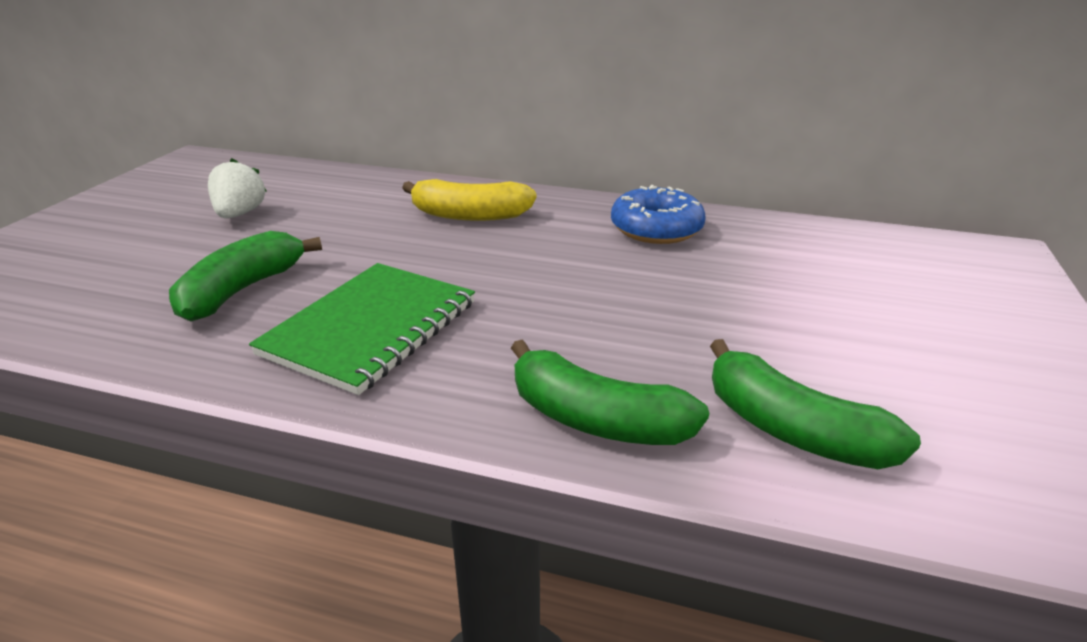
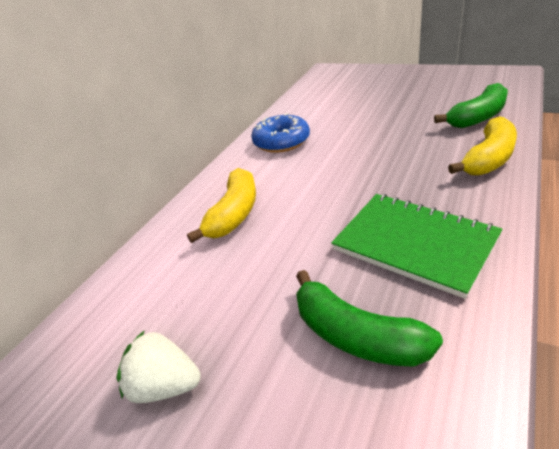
camera: 75 degrees left, 5 degrees up
green banana [511,339,709,445] -> yellow banana [448,117,517,176]

